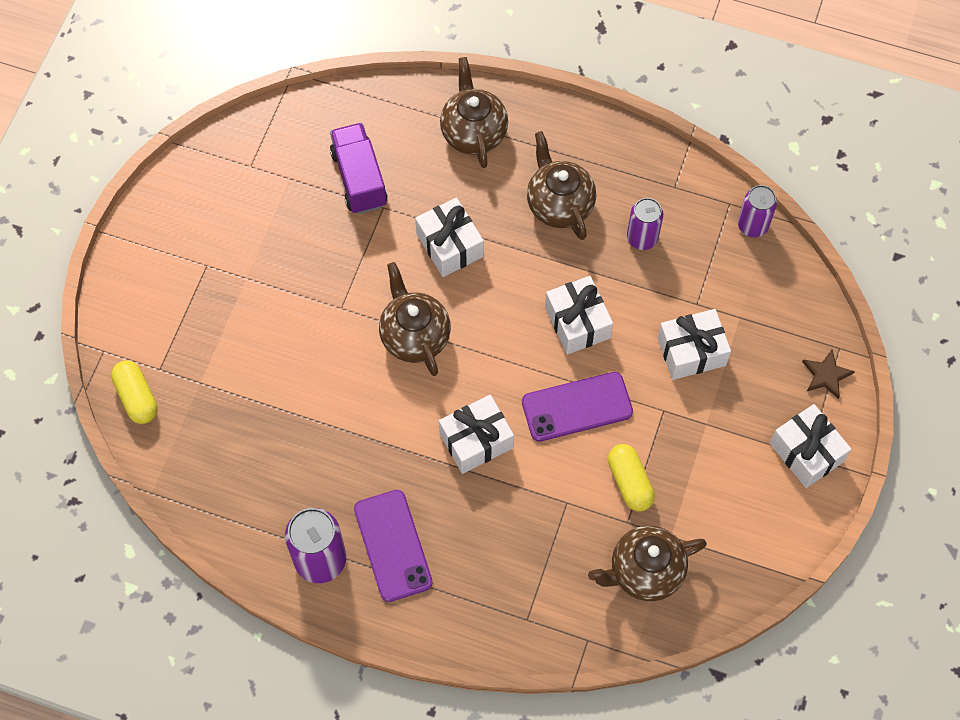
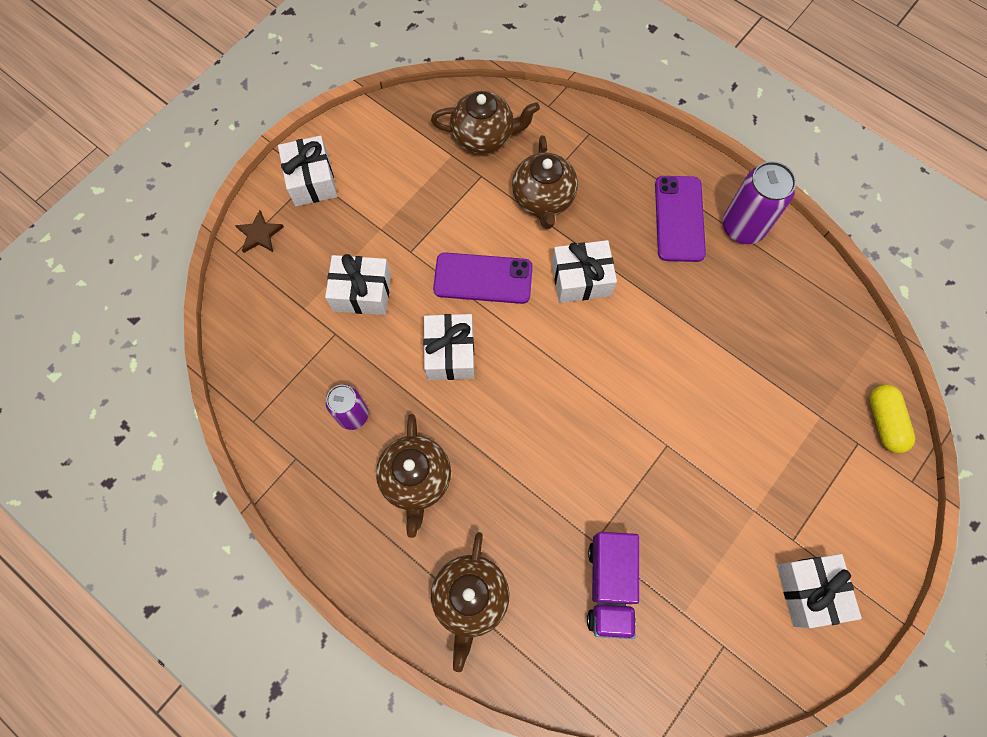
camera: 160 degrees left, 5 degrees up
brown teapot [379,262,451,376] -> brown teapot moved to [512,135,578,229]
white gift [415,198,484,277] -> white gift moved to [777,554,862,628]
yellow capsule [608,444,655,511] -> none
purple can [738,185,777,237] -> none

